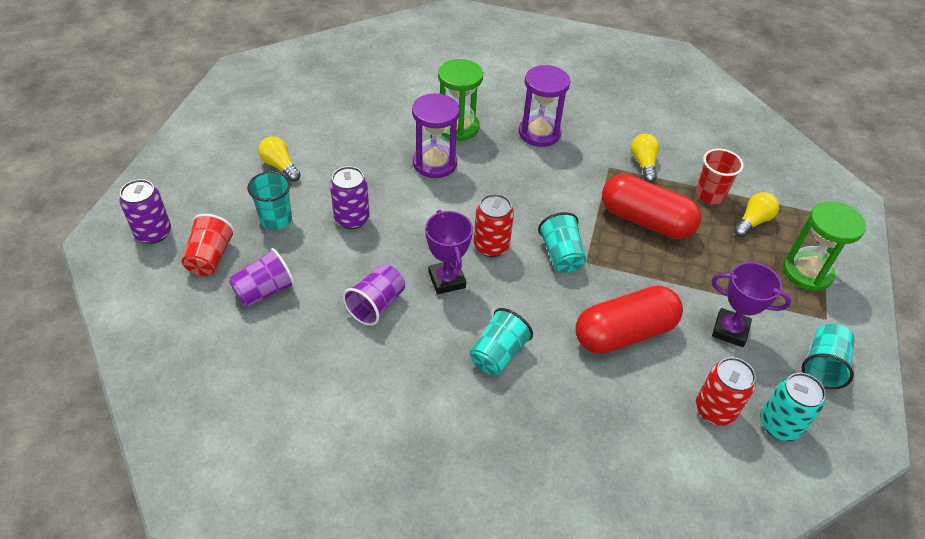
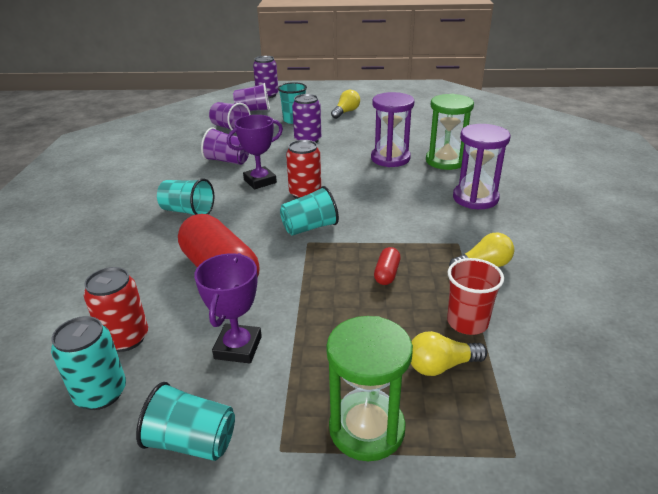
camera: 80 degrees right, 15 degrees down
red cup [181,214,235,276] -> purple cup [233,83,270,111]
red capsule [602,174,701,239] -> red capsule [374,247,401,285], size x0.43
yellow light bulb [734,192,779,237] -> yellow light bulb turned 135 degrees clockwise [411,331,487,376]

